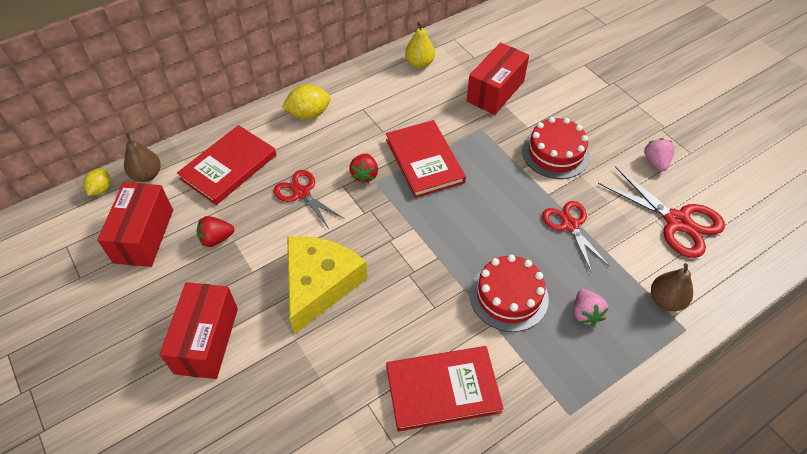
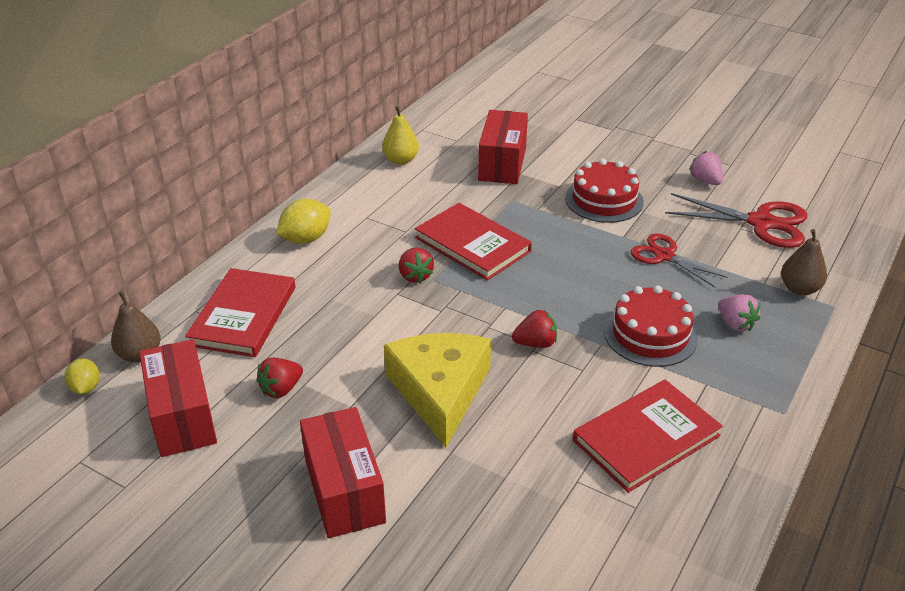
camera: 25 degrees left, 15 degrees down
red scissors [274,170,345,229] -> none
none -> red strawberry [512,310,557,348]

